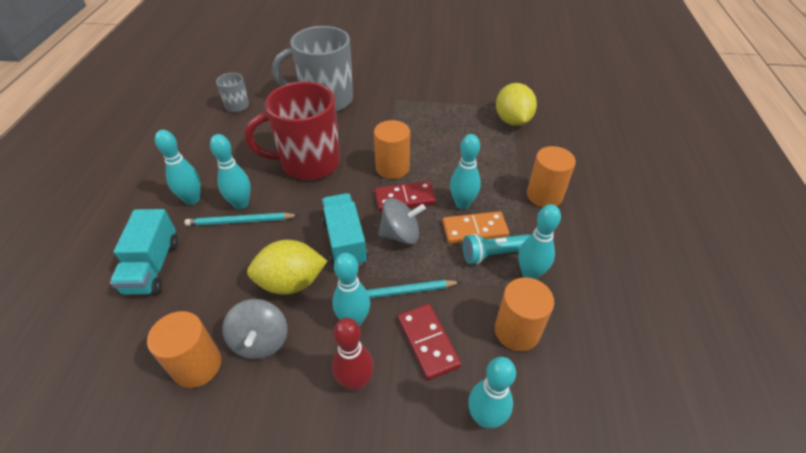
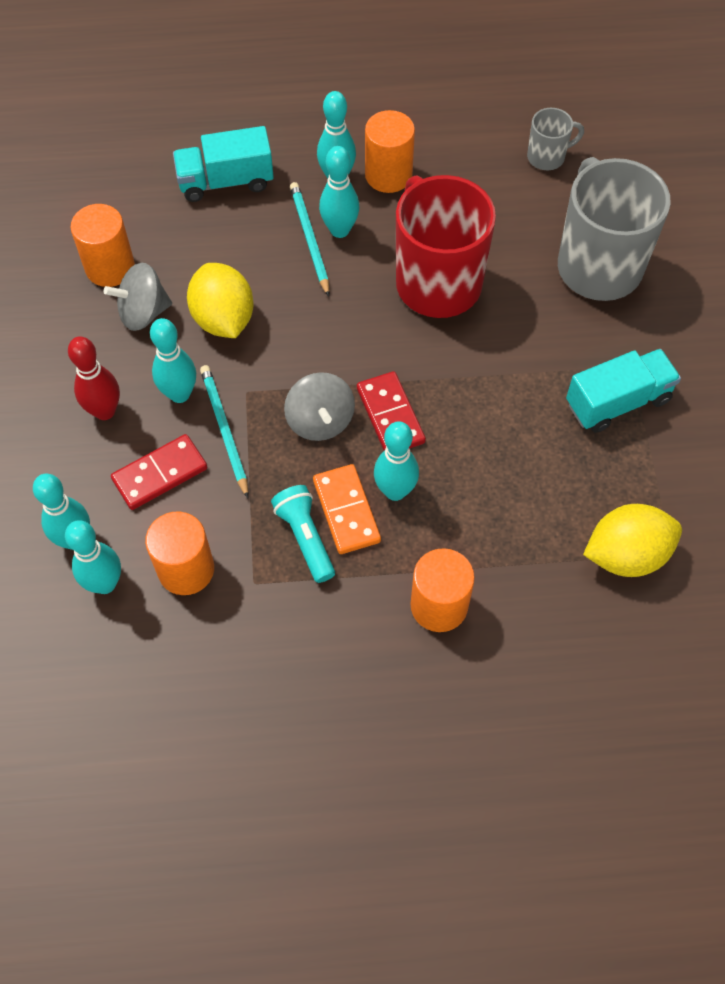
camera: 80 degrees right, 15 degrees up
turquoise truck [322,193,368,267] -> turquoise truck moved to [566,349,681,433]
orange cylinder [374,120,410,179] -> orange cylinder moved to [365,110,415,193]
turquoise bowling pin [518,204,561,279] -> turquoise bowling pin moved to [65,520,121,594]

